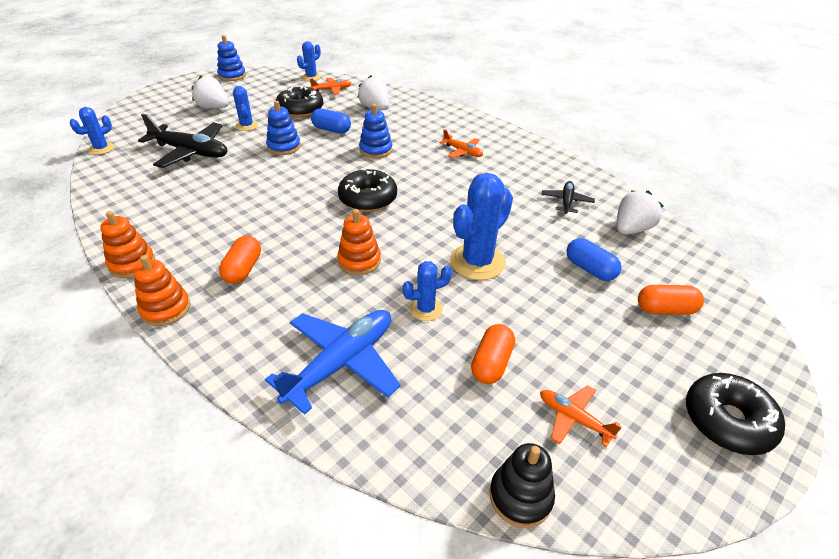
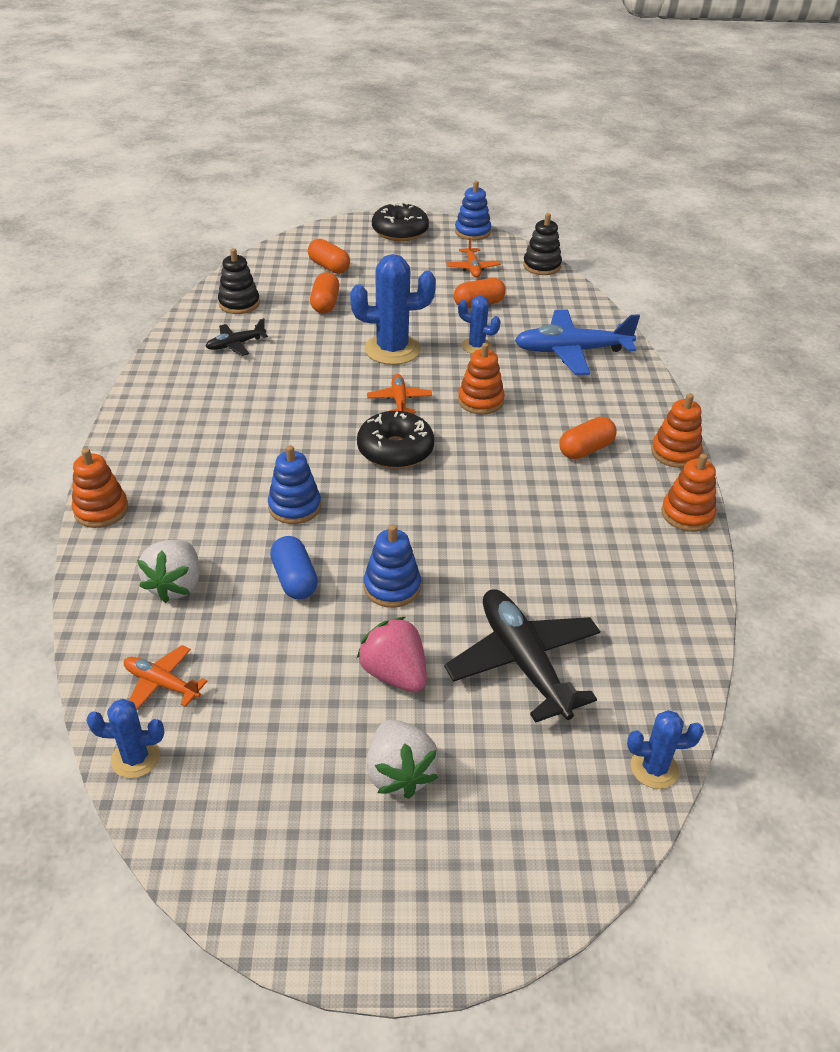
camera: 135 degrees left, 0 degrees up
blue stacking toy [217,35,246,81] -> blue stacking toy moved to [455,181,491,240]
blue cactus [233,86,258,131] -> pink strawberry [357,617,427,692]
black donut [276,86,323,118] -> none
orange plane [439,129,483,158] -> orange plane moved to [367,374,432,413]
blue capsule [566,238,621,281] -> orange capsule [310,272,339,313]
white strawberry [617,190,664,234] -> black stacking toy [218,248,260,314]
none -> orange stacking toy [72,448,129,528]

